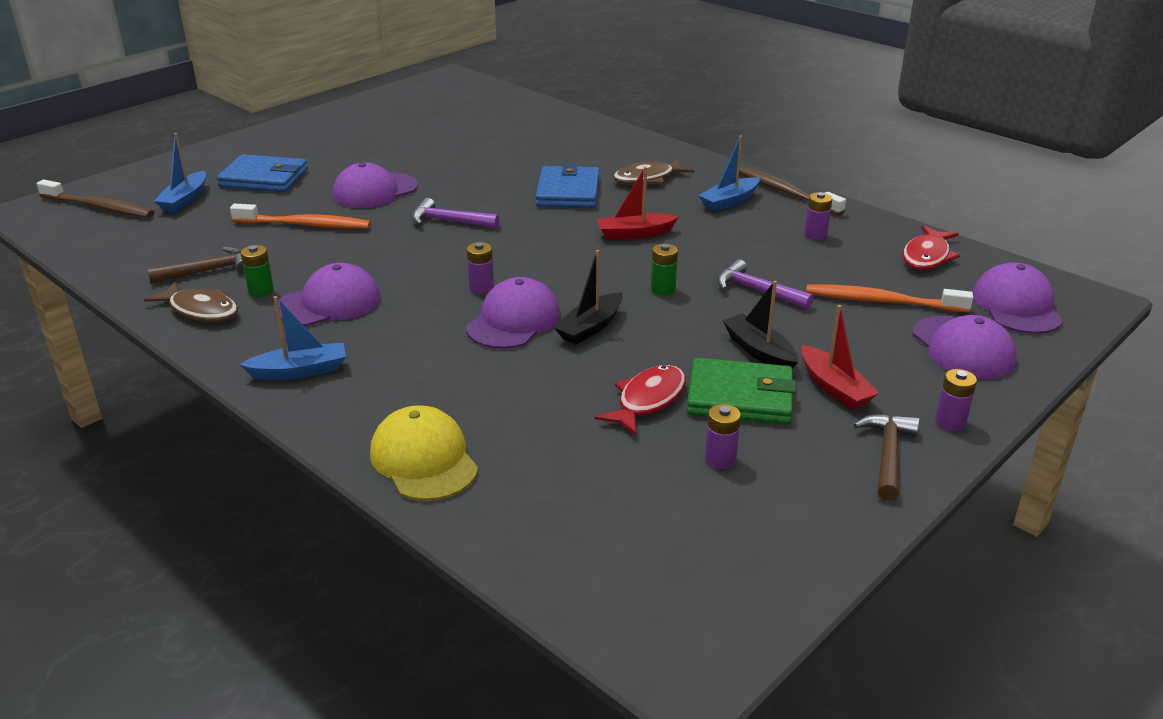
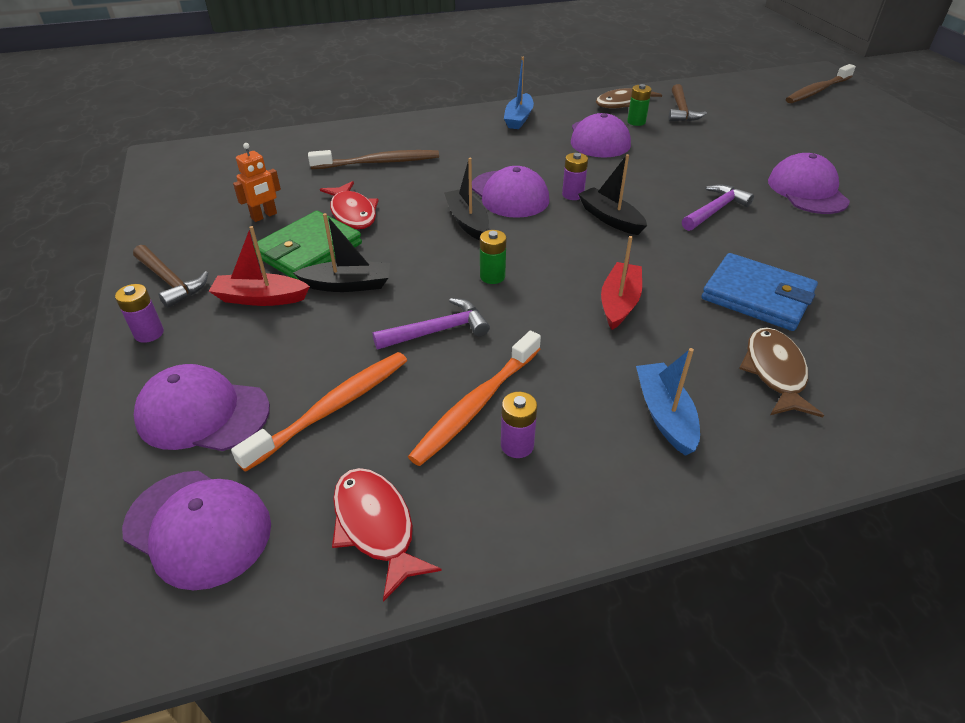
camera: 120 degrees right, 10 degrees up
blue boat [154,133,206,212] -> none
blue wallet [217,154,308,192] -> none
orange toothbrush [230,204,371,229] -> orange toothbrush moved to [408,331,541,466]
yellow cap [370,405,478,501] -> none
purple battery [705,404,741,469] -> orange robot [233,143,281,222]
brown toothbrush [739,166,846,216] -> brown toothbrush moved to [308,150,439,169]
none -> black boat [578,154,647,235]

